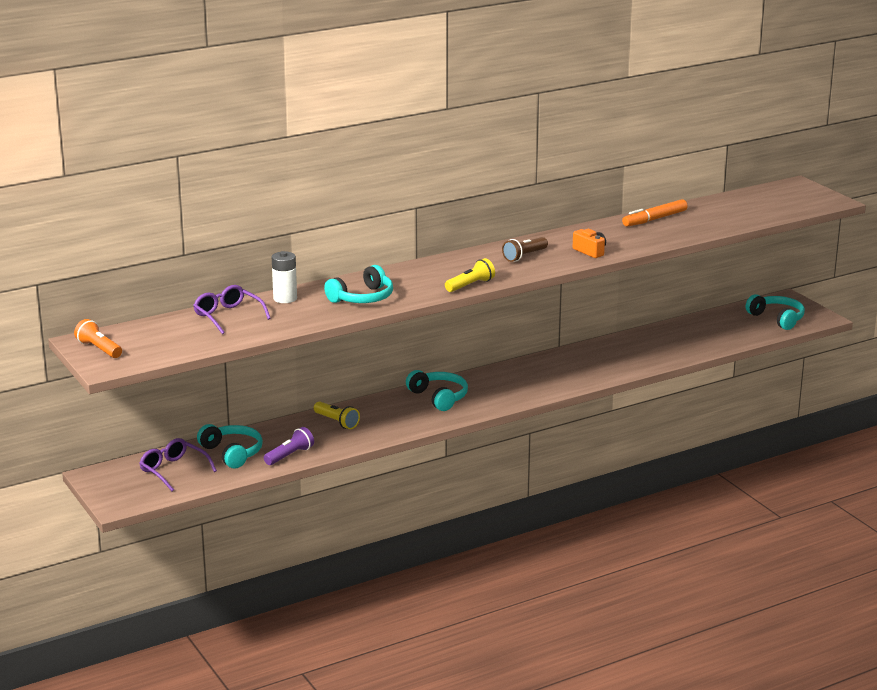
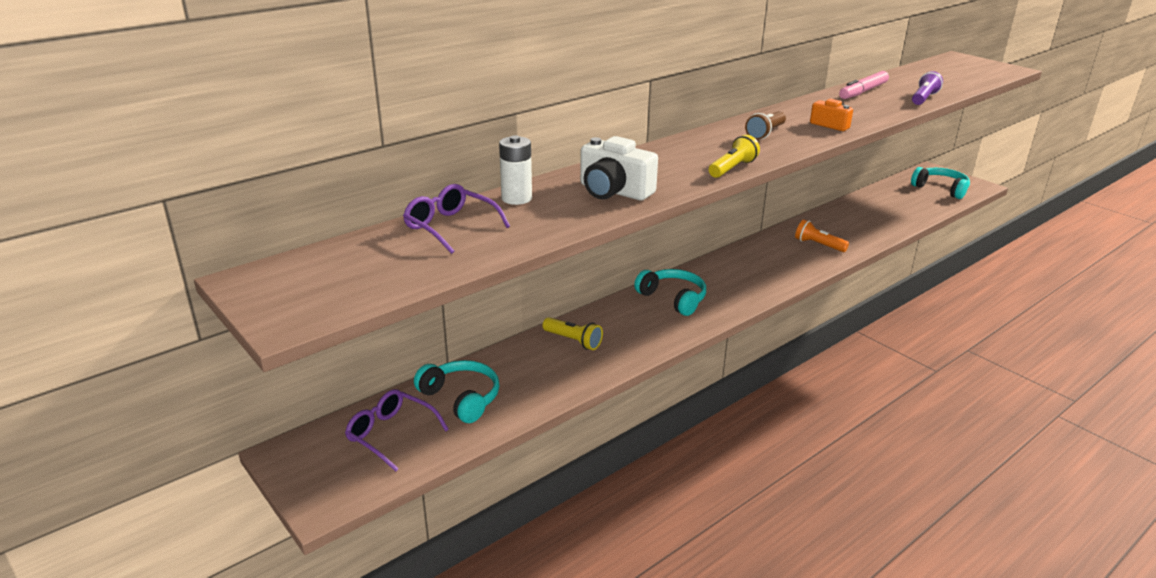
camera: 10 degrees left, 5 degrees up
orange flashlight [74,319,122,358] -> orange flashlight moved to [795,219,849,252]
purple flashlight [264,427,314,465] -> purple flashlight moved to [912,71,943,105]
turquoise headphones [324,265,393,303] -> white camera [580,136,658,200]
orange marker [622,199,688,227] -> pink marker [839,71,889,99]

